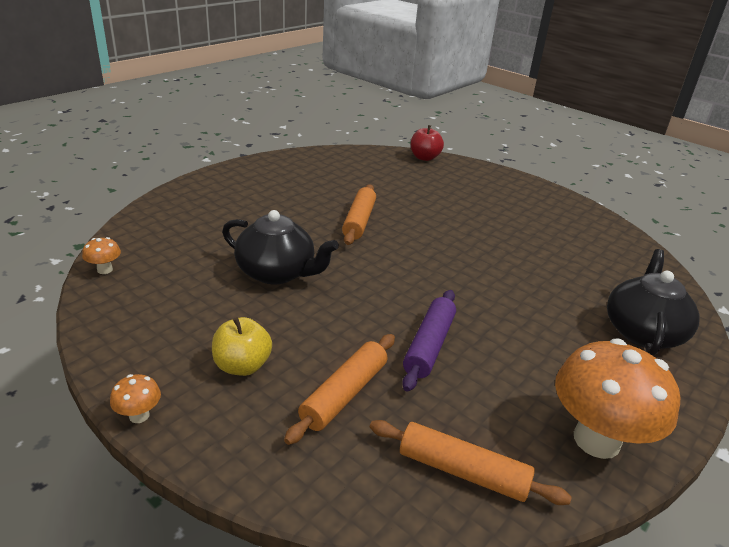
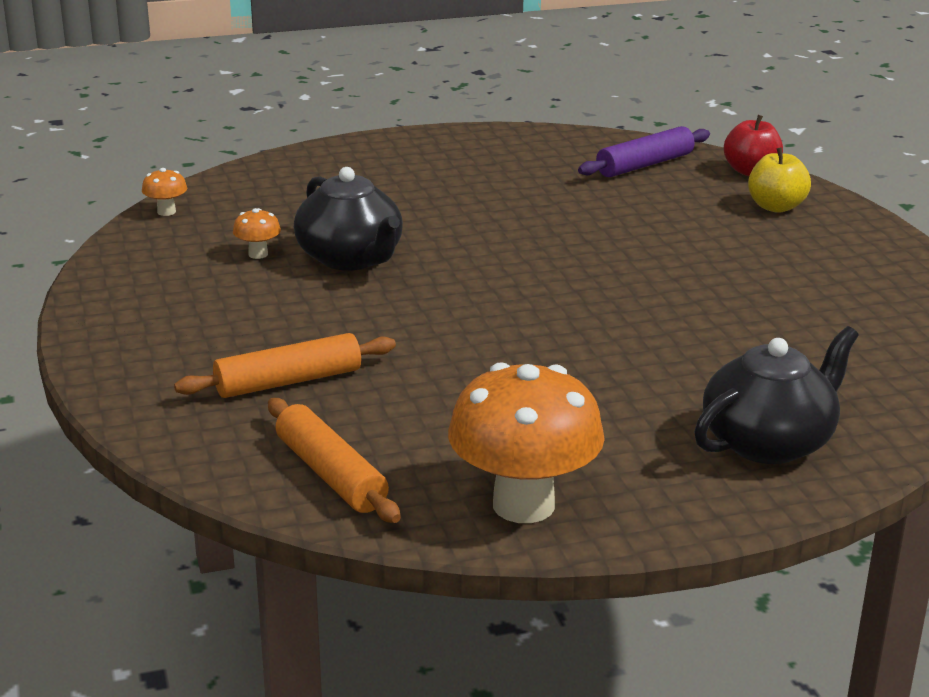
camera: 35 degrees right, 5 degrees down
orange mushroom [110,374,161,423] -> orange mushroom moved to [233,208,281,259]
yellow apple [212,317,272,376] -> yellow apple moved to [748,147,811,213]
orange rolling pin [342,184,376,245] -> none
purple rolling pin [402,290,456,392] -> purple rolling pin moved to [578,126,710,177]

